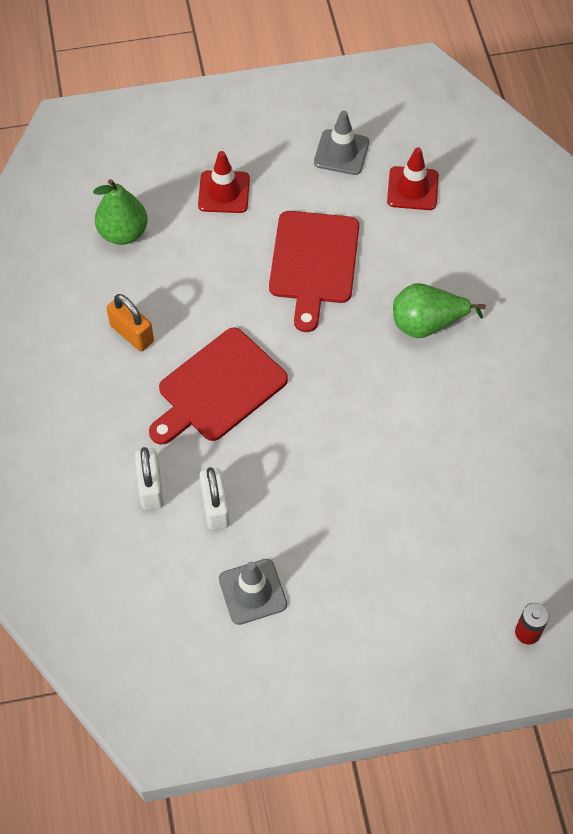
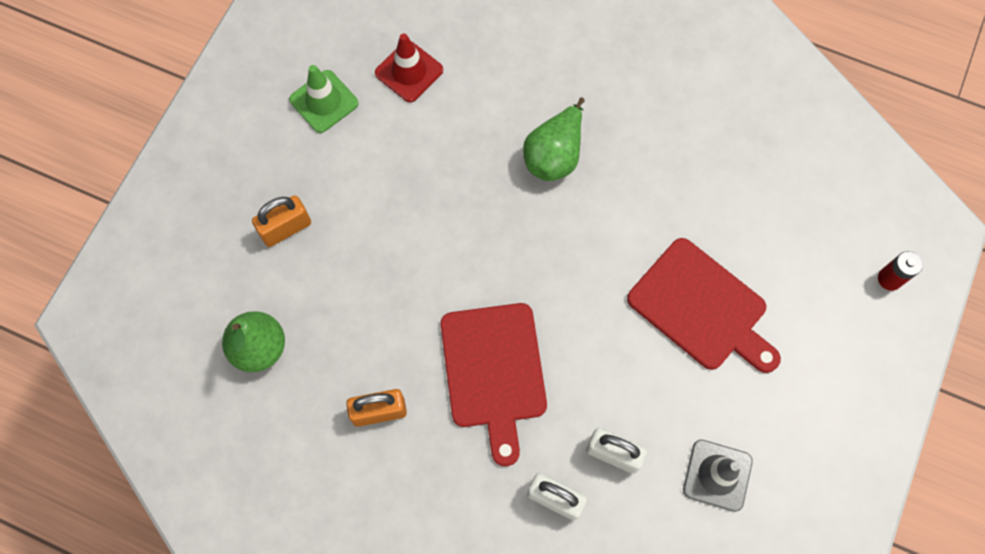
camera: 55 degrees left, 10 degrees up
red traffic cone [198,151,250,213] -> orange padlock [252,195,311,247]
red cutting board [269,211,359,332] -> red cutting board moved to [627,238,781,373]
grey traffic cone [314,111,369,175] -> green traffic cone [289,65,358,133]

